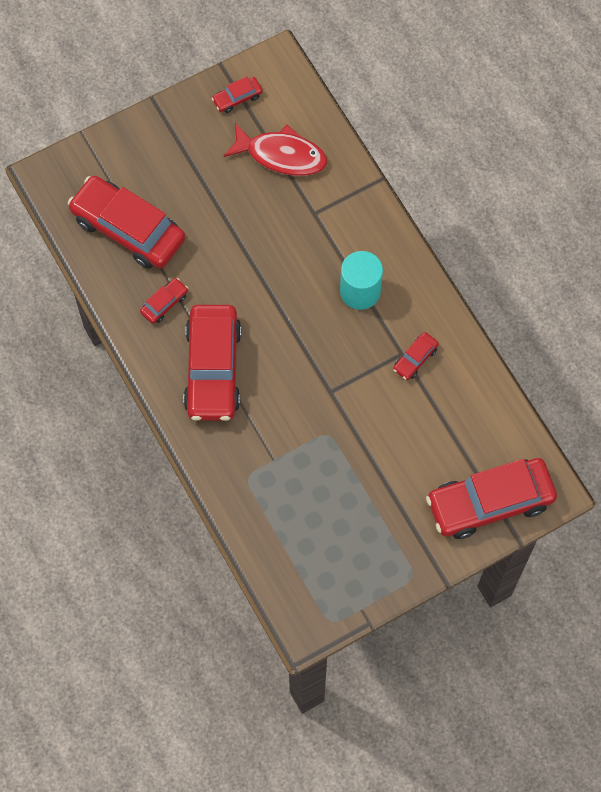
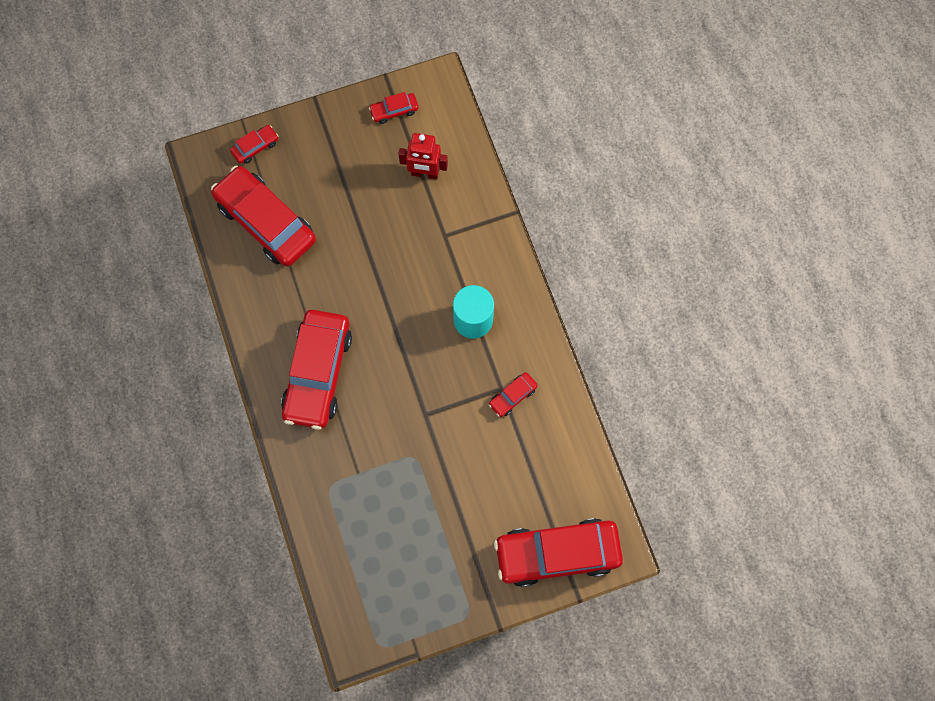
camera: 10 degrees right, 5 degrees up
red car [140,278,188,324] -> red car moved to [230,125,278,164]
red fish [224,123,327,176] -> red robot [398,133,448,179]

